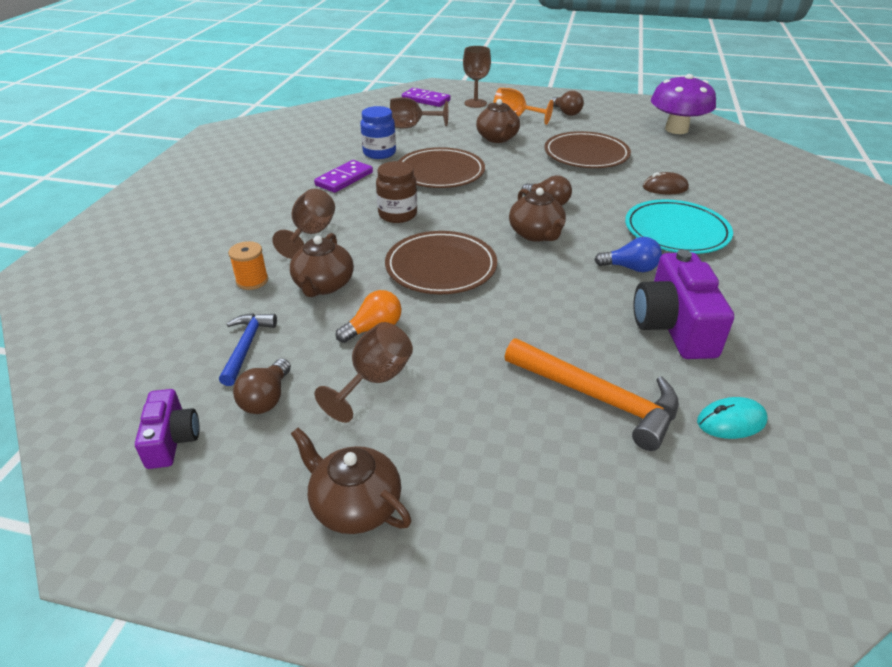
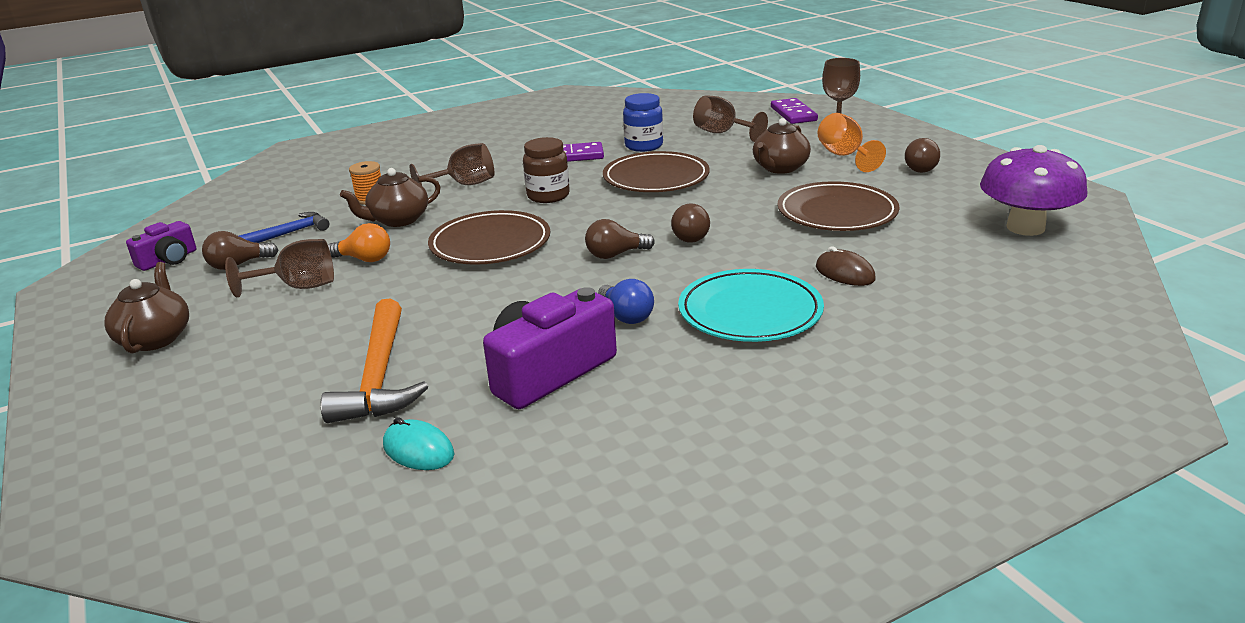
camera: 50 degrees right, 10 degrees down
brown teapot [509,188,566,242] -> brown light bulb [585,219,655,259]

